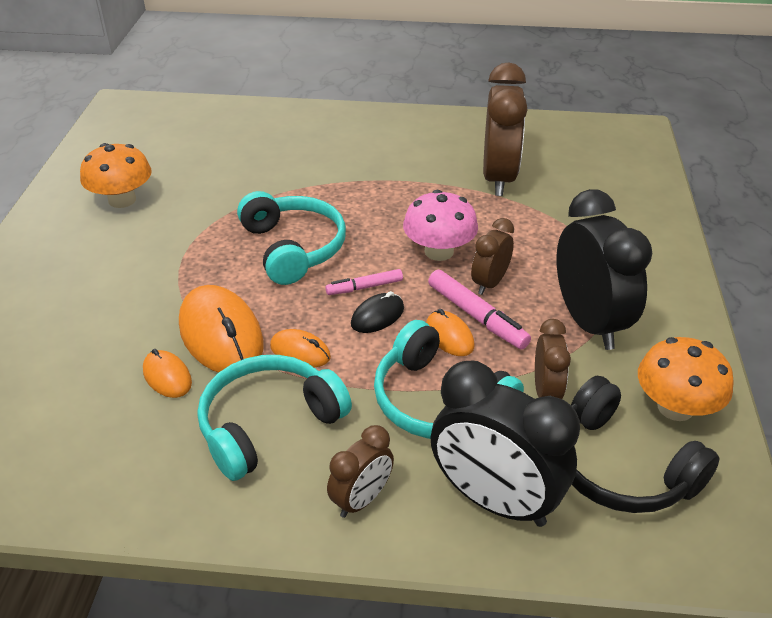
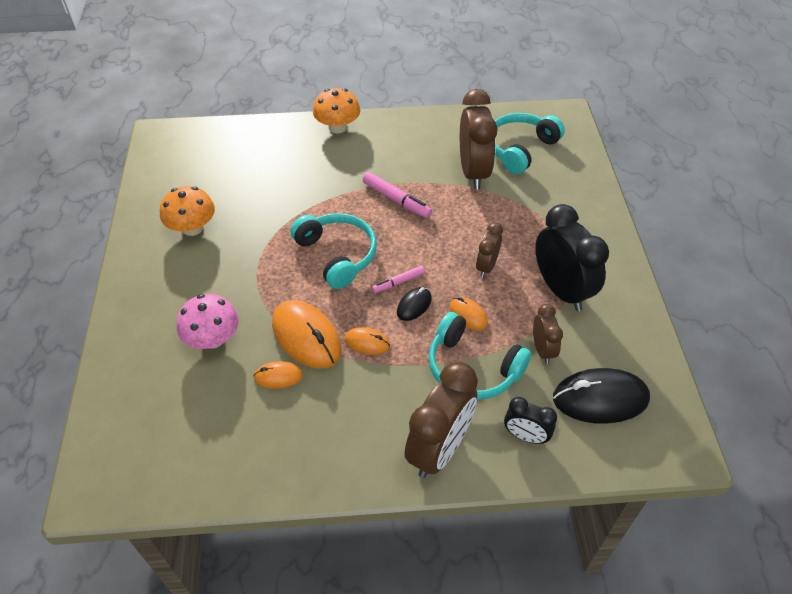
camera: 10 degrees left, 10 degrees up
orange mouse [143,349,192,398] -> orange mouse turned 45 degrees counterclockwise [253,361,303,389]
turquoise headphones [198,355,352,481] -> turquoise headphones moved to [495,113,565,174]
brown clock [327,425,394,518] -> brown clock [404,362,478,478], size x1.88
pink mushroom [403,190,478,261] -> pink mushroom moved to [177,294,239,349]
pink marker [428,270,531,349] -> pink marker moved to [363,172,432,218]
black clock [431,361,580,527] -> black clock [504,397,557,444], size x0.53
black headphones [571,376,720,513] -> black mouse [553,368,650,424]
orange mushroom [638,337,734,421] -> orange mushroom moved to [313,88,360,133]

